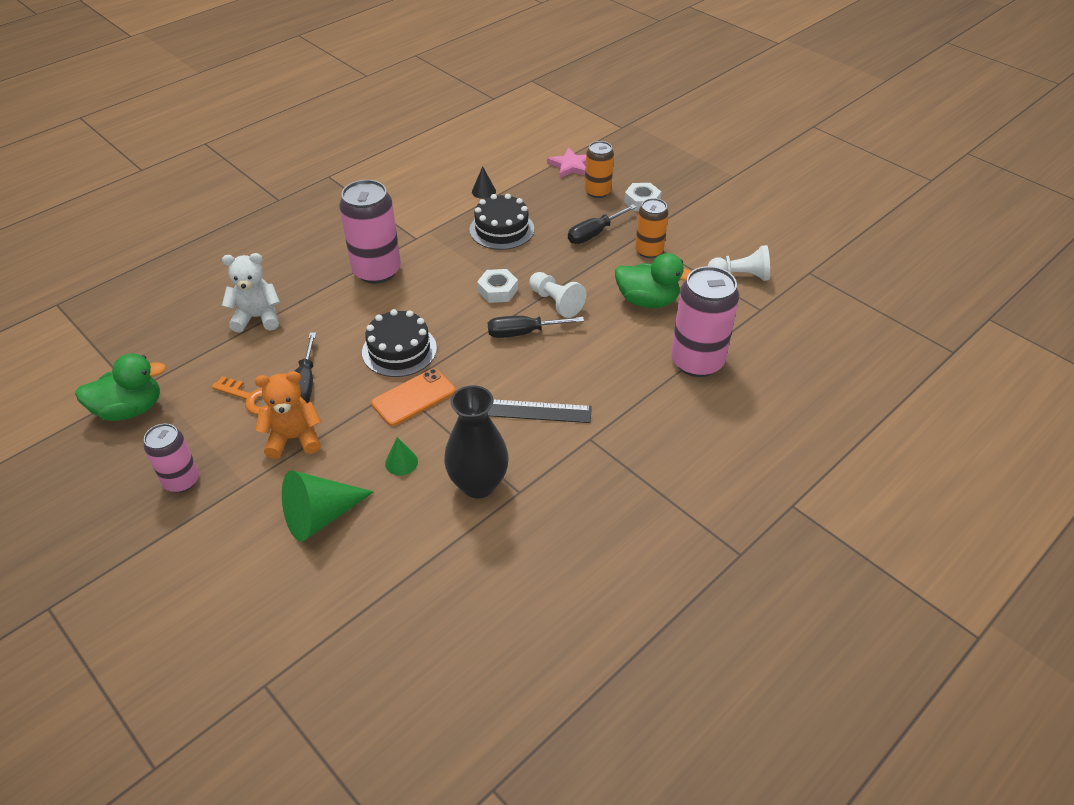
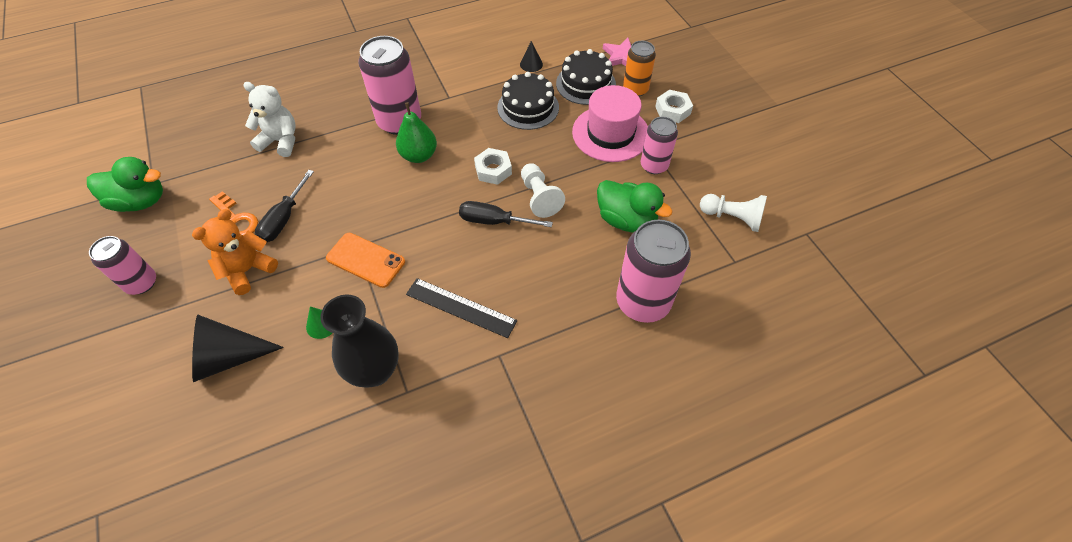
camera: 20 degrees right, 10 degrees up
orange teddy bear [255,371,321,459] -> orange teddy bear turned 60 degrees counterclockwise [192,209,278,295]
green cone [282,470,374,542] -> black cone [192,314,284,382]
black cake [362,309,437,377] -> black cake moved to [556,49,616,105]
orange phone [371,369,455,426] -> orange phone turned 45 degrees clockwise [326,233,405,288]
black screwdriver [568,204,636,244] -> pink hat [572,85,648,162]
orange can [635,198,669,258] -> pink can [641,117,678,174]
none -> green pear [396,102,437,163]

